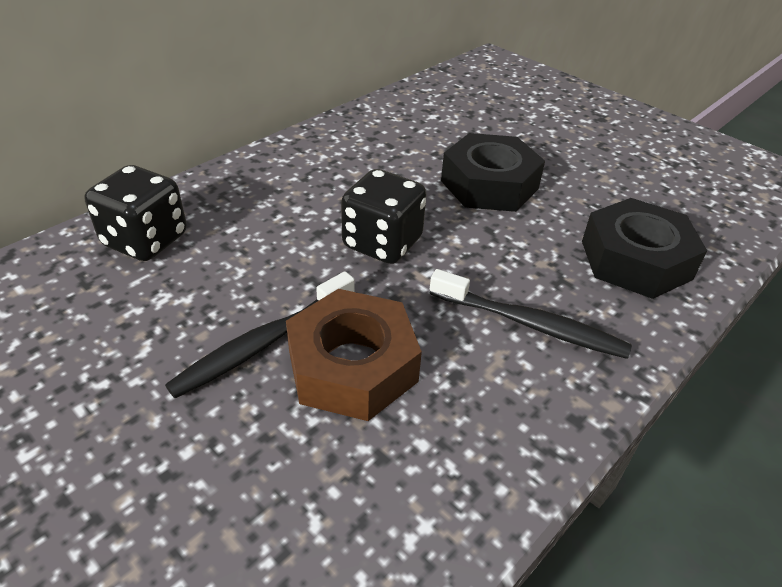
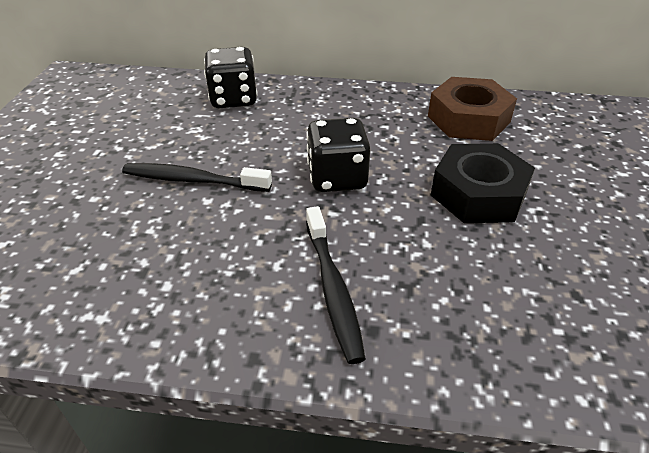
camera: 55 degrees right, 0 degrees up
brown nut [286,289,422,421] -> brown nut moved to [428,77,517,141]
black nut [582,198,707,299] -> none

